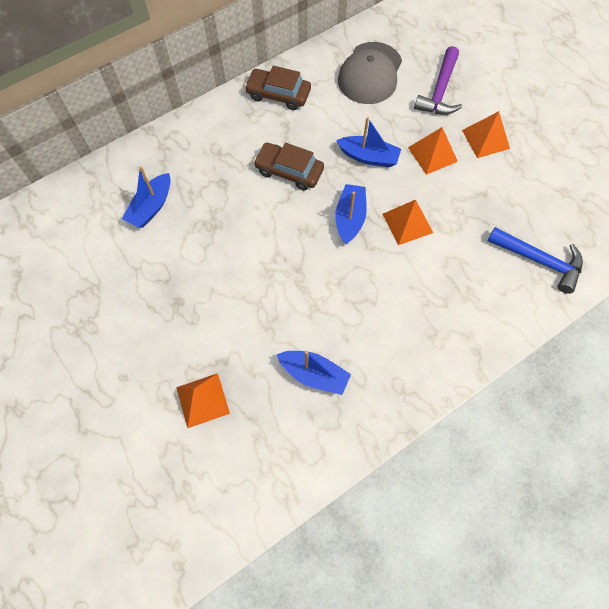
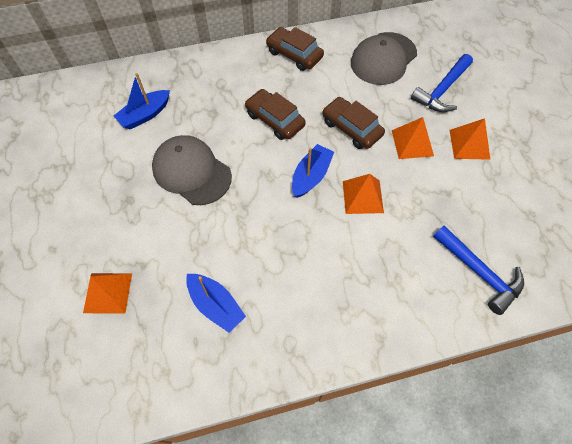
camera: 20 degrees right, 5 degrees down
blue boat [336,117,401,167] -> brown car [322,97,385,149]
purple hammer [414,46,462,115] -> blue hammer [411,54,473,112]
none -> grey cap [152,135,232,205]

